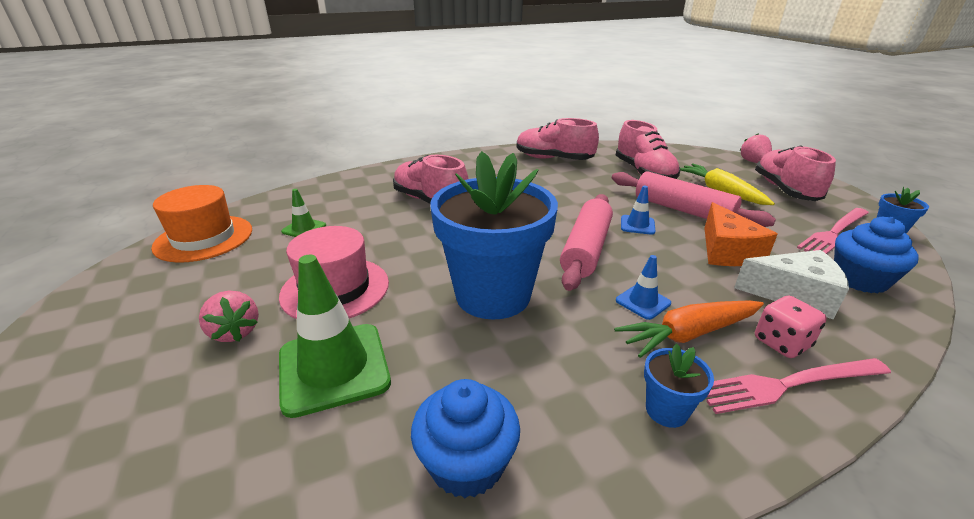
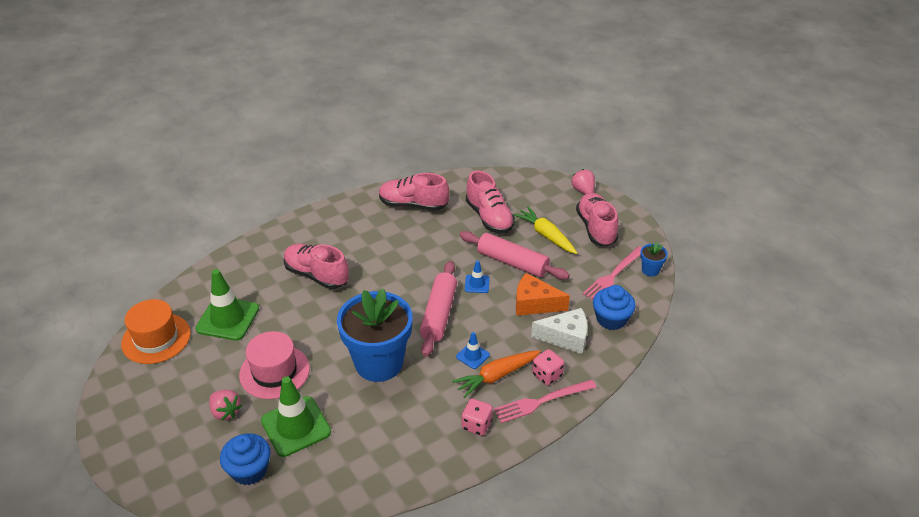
camera: 10 degrees left, 10 degrees up
green traffic cone [281,189,326,237] -> green traffic cone [195,269,259,341], size x2.02
blue cupcake [411,379,520,498] -> blue cupcake moved to [220,433,271,485]
blue flower pot [644,344,714,428] -> pink dice [462,399,493,436]
orange cheese [704,202,778,266] -> orange cheese turned 120 degrees clockwise [516,273,570,316]

